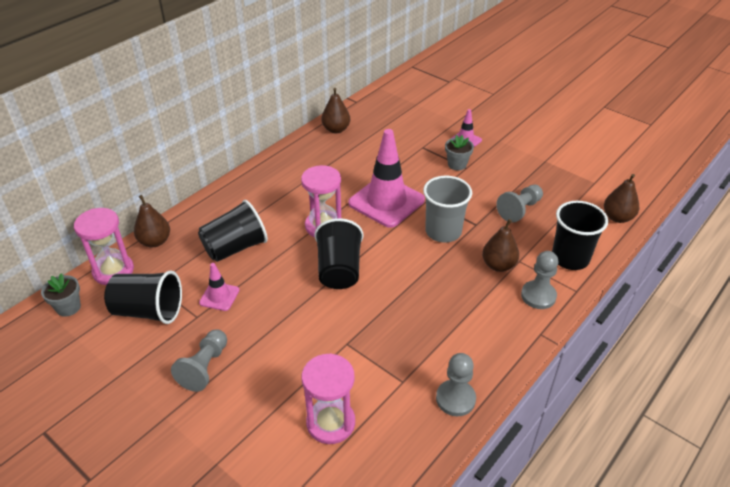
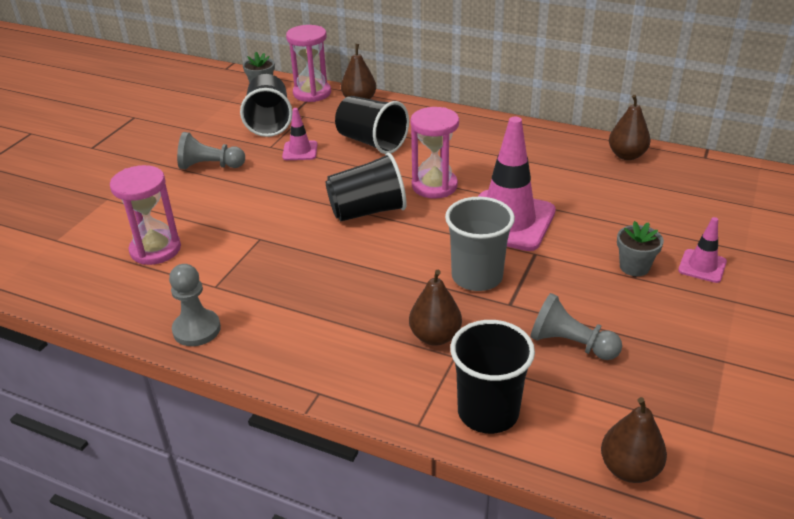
camera: 75 degrees right, 5 degrees down
grey pawn [521,251,558,309] -> none

